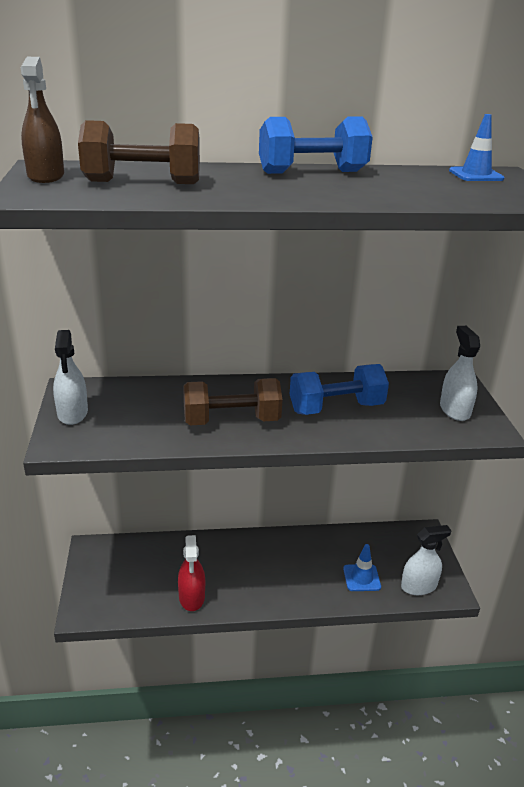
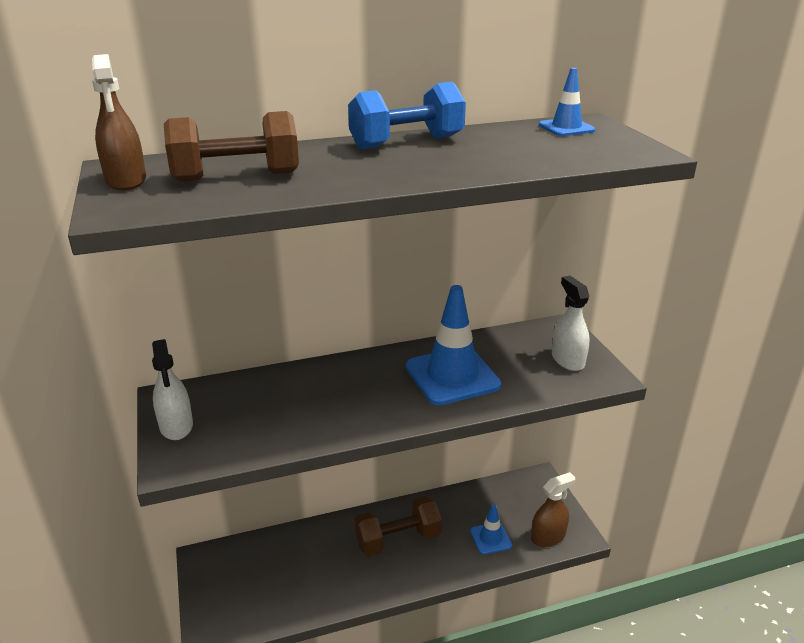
camera: 10 degrees left, 0 degrees up
red spray bottle [178,535,205,611] -> none
brown dumbbell [183,378,283,426] -> brown dumbbell moved to [355,496,442,556]
blue dumbbell [290,364,389,415] -> blue traffic cone [406,285,501,405]
white spray bottle [401,525,451,595] -> brown spray bottle [531,472,575,547]

